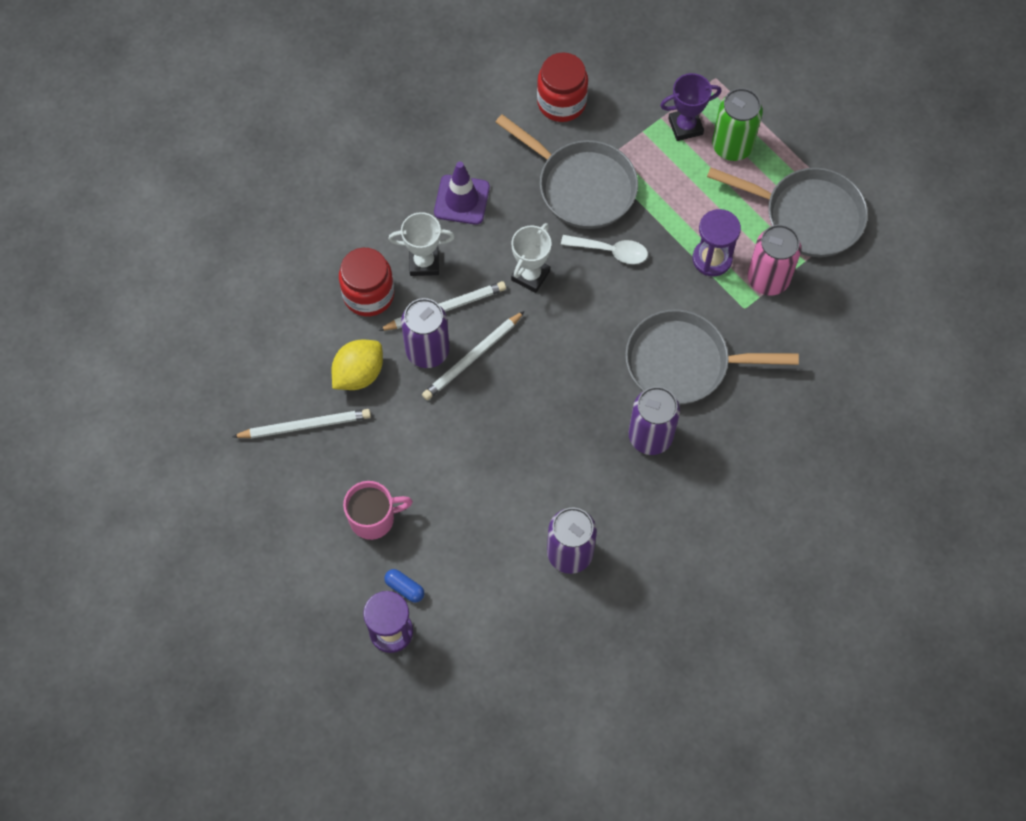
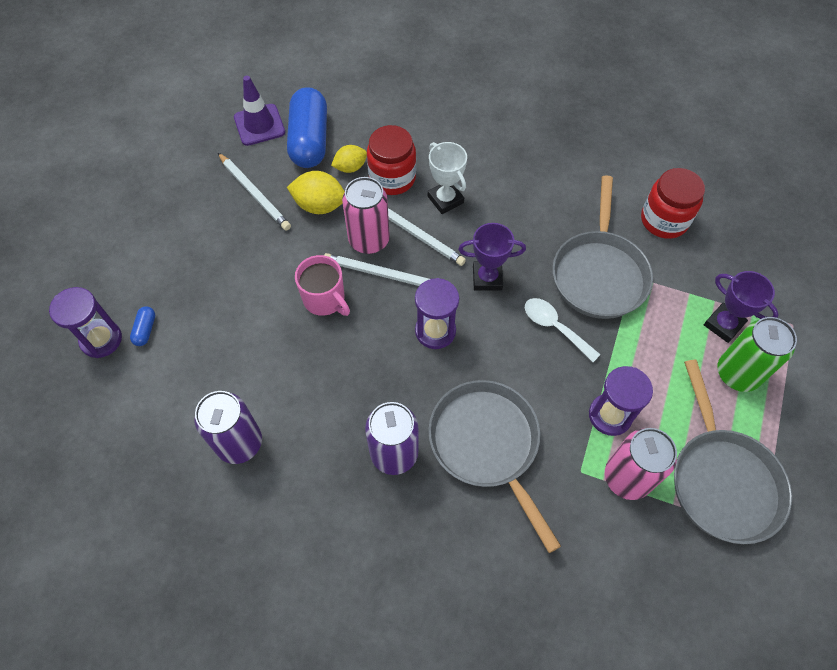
camera: 60 degrees right, 5 degrees down
pink mug [343,481,413,540] -> pink mug moved to [295,255,350,316]
purple can [401,298,449,368] -> pink can [342,177,390,254]
purple traffic cone [434,162,490,225] -> purple traffic cone moved to [234,76,285,146]
white trophy [511,223,552,293] -> purple trophy [458,223,526,290]
white spoon [561,235,648,264] -> white spoon turned 150 degrees clockwise [525,298,601,362]
none -> blue capsule [287,87,327,168]
none -> yellow lemon [331,145,367,173]
none -> purple hourglass [415,278,459,349]

